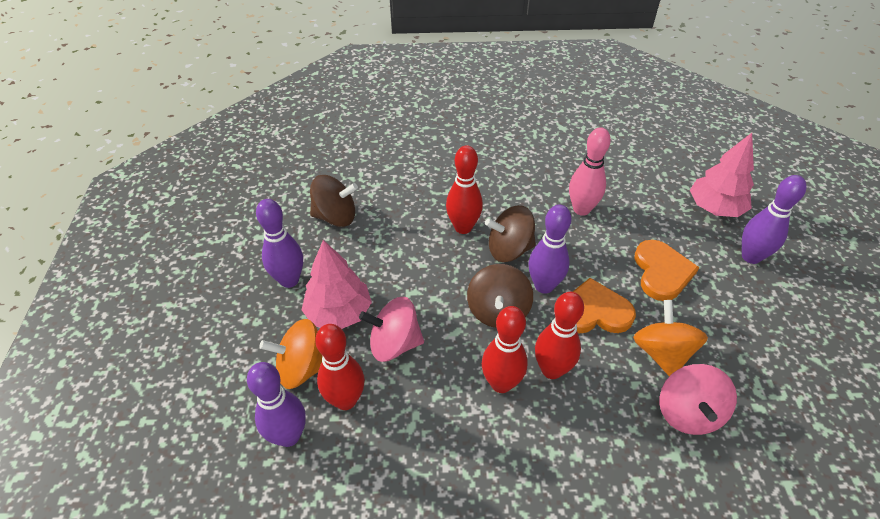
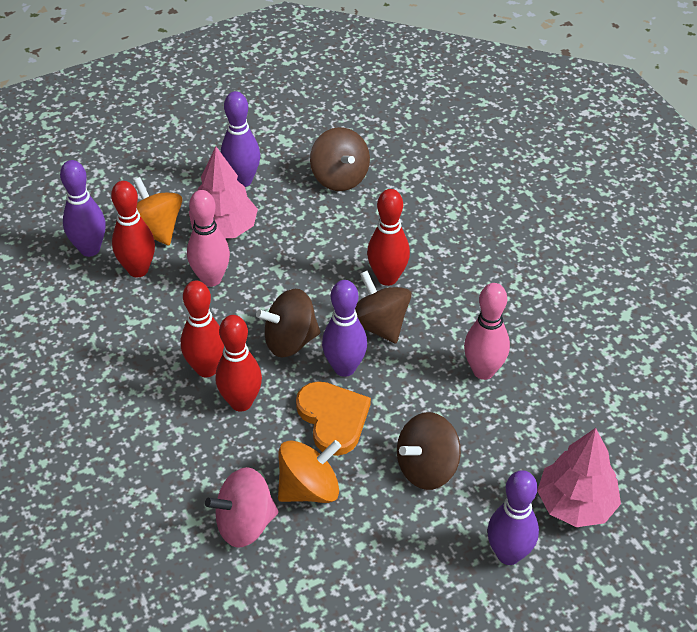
camera: 65 degrees right, 0 degrees up
pink spinning top [359,297,424,362] -> pink bowling pin [187,190,230,287]
orange heart [634,240,699,301] -> brown spinning top [397,412,461,490]

